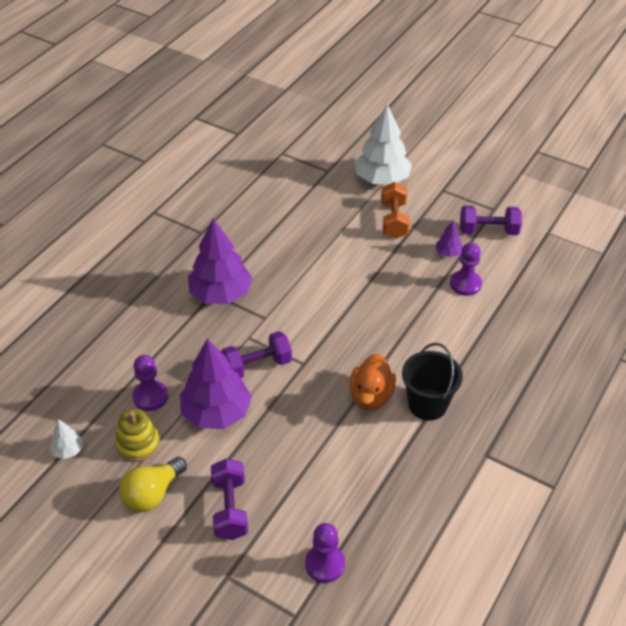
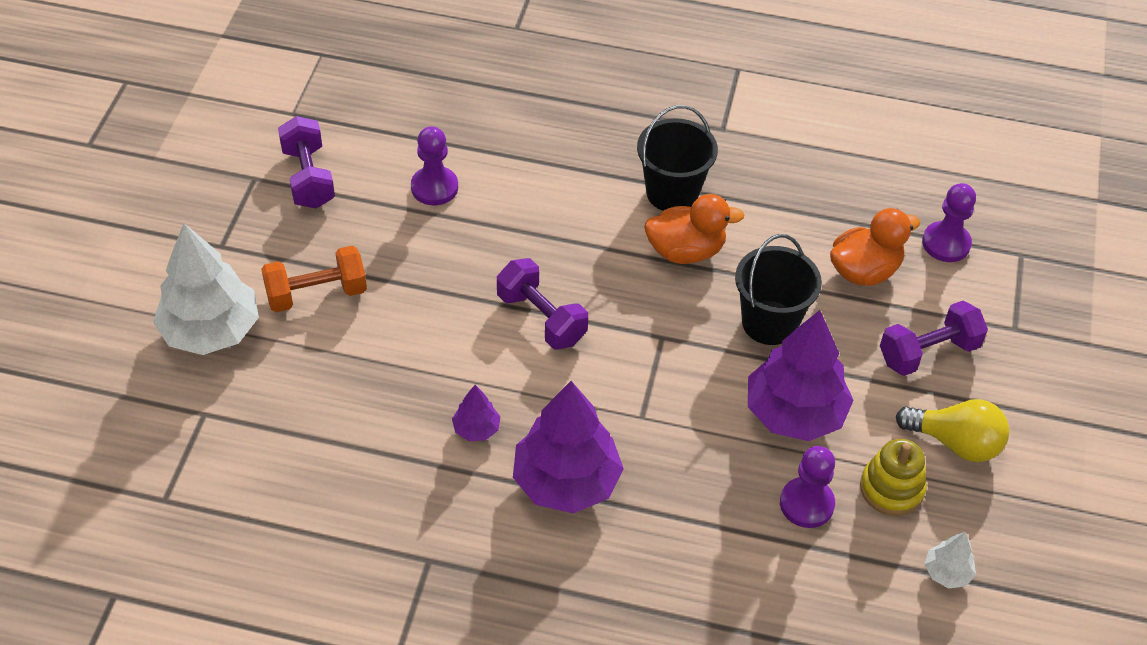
camera: 110 degrees left, 5 degrees up
purple dumbbell [221,331,292,378] -> purple dumbbell moved to [497,258,588,350]
purple tree [435,221,463,257] -> purple tree moved to [452,385,501,441]
none -> black bucket [735,234,822,345]
none -> orange duck [830,208,920,286]

